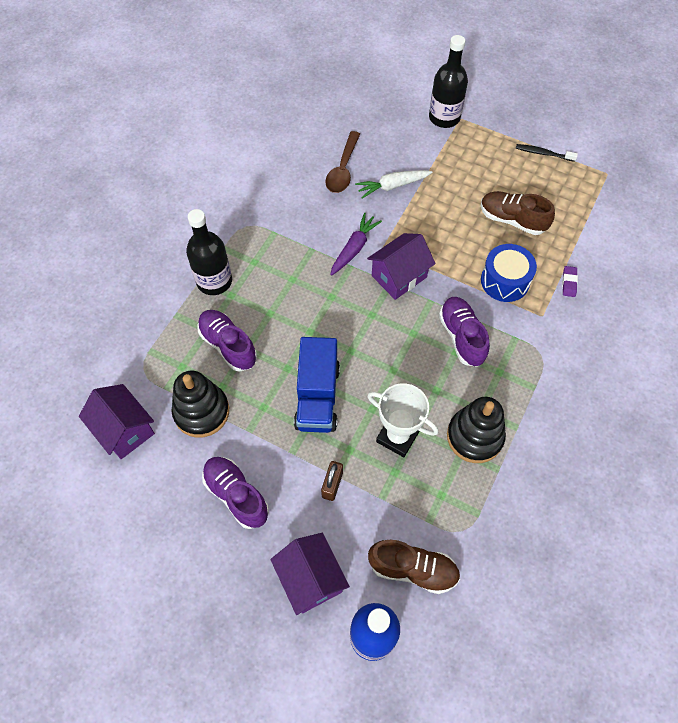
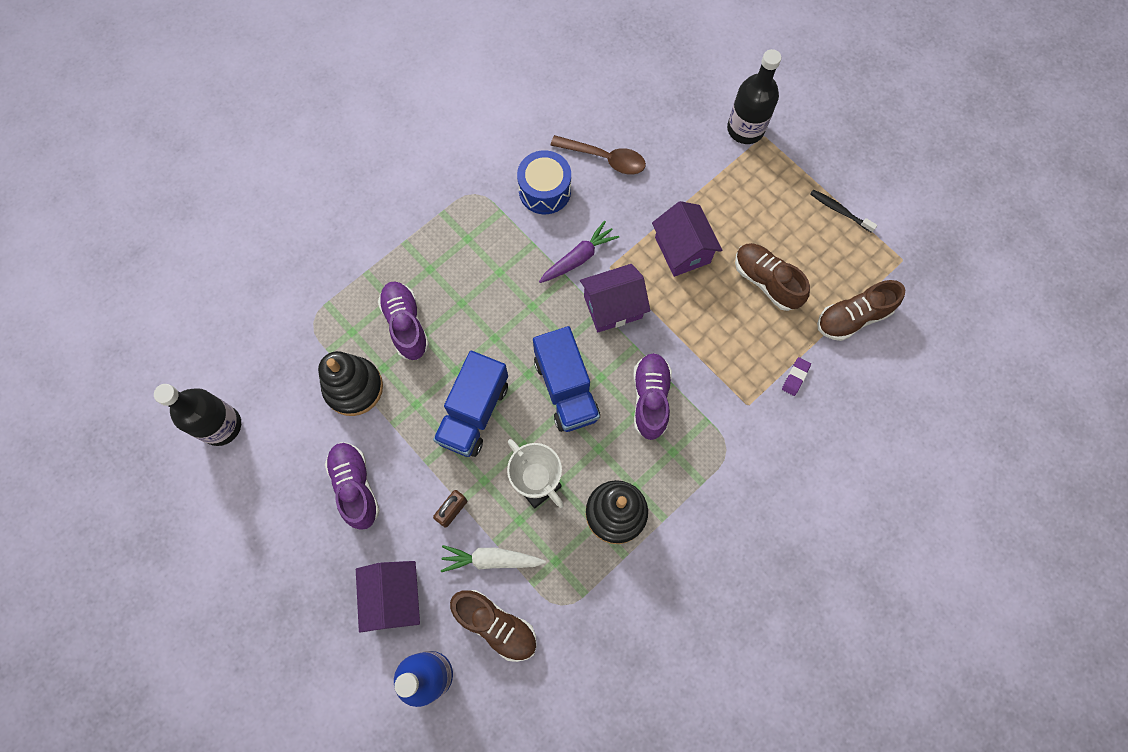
camera: 20 degrees right, 10 degrees up
purple house [79,384,155,459] -> purple house moved to [652,201,723,277]
black bottle [186,209,232,295] -> black bottle moved to [154,384,241,446]
brown spoon [325,131,360,193] -> brown spoon turned 105 degrees counterclockwise [550,135,646,174]
white carrot [355,170,432,199] -> white carrot moved to [441,545,546,572]
blue drum [481,244,537,302] -> blue drum moved to [517,150,571,214]
none -> blue truck [533,326,600,432]
none -> brown shoe [817,280,905,341]

